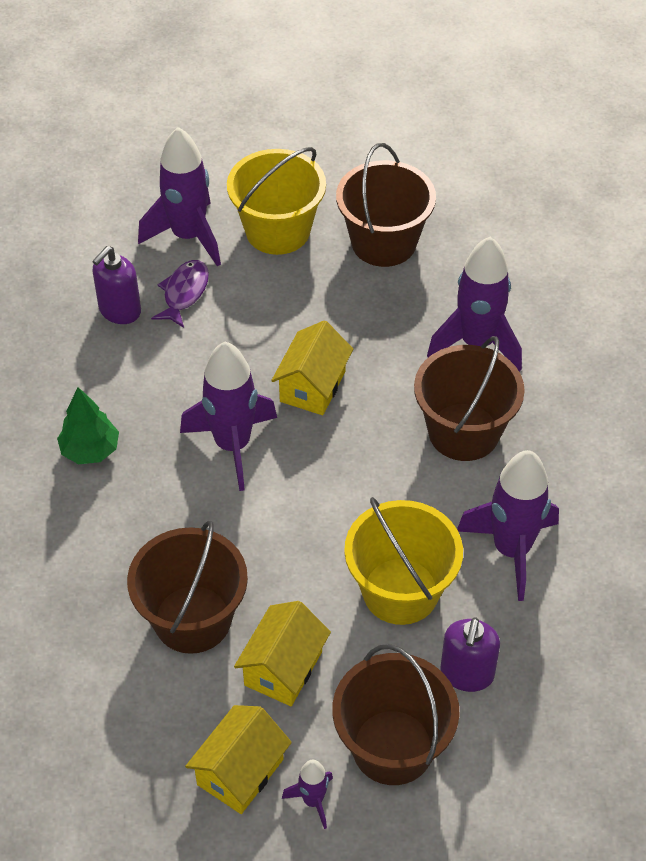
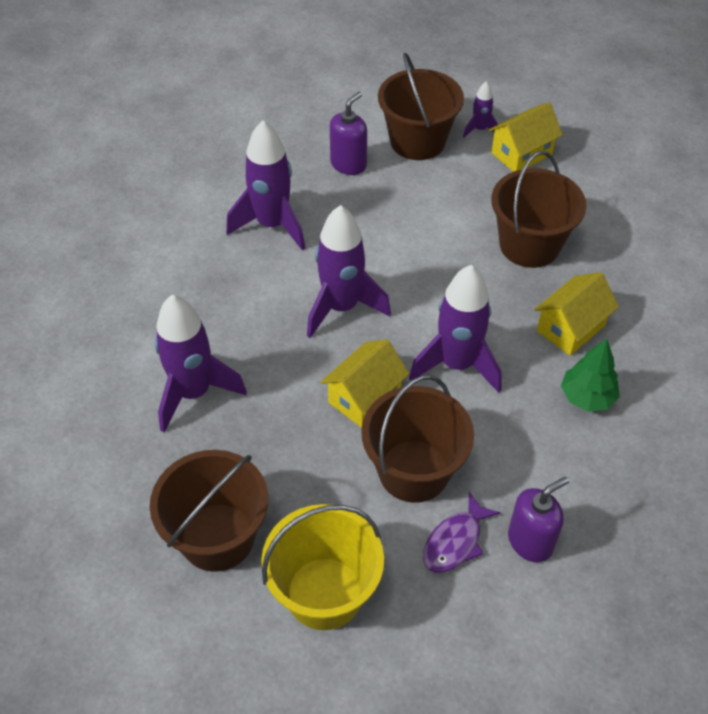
camera: 160 degrees left, 0 degrees up
purple rocket [138,127,221,266] -> purple rocket moved to [307,205,391,338]
yellow house [234,601,331,706] -> yellow house moved to [534,272,619,356]
yellow bucket [344,497,463,625] -> none
brown bucket [414,336,525,461] -> brown bucket moved to [361,375,474,503]

